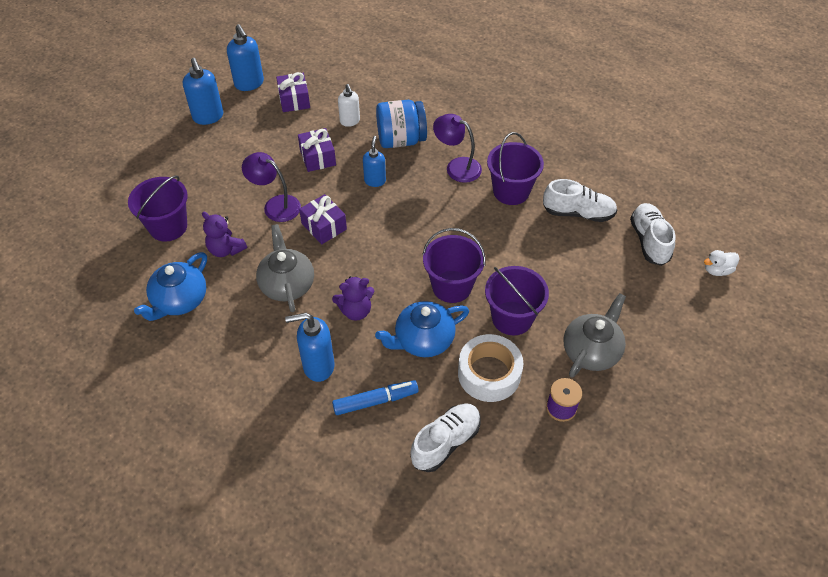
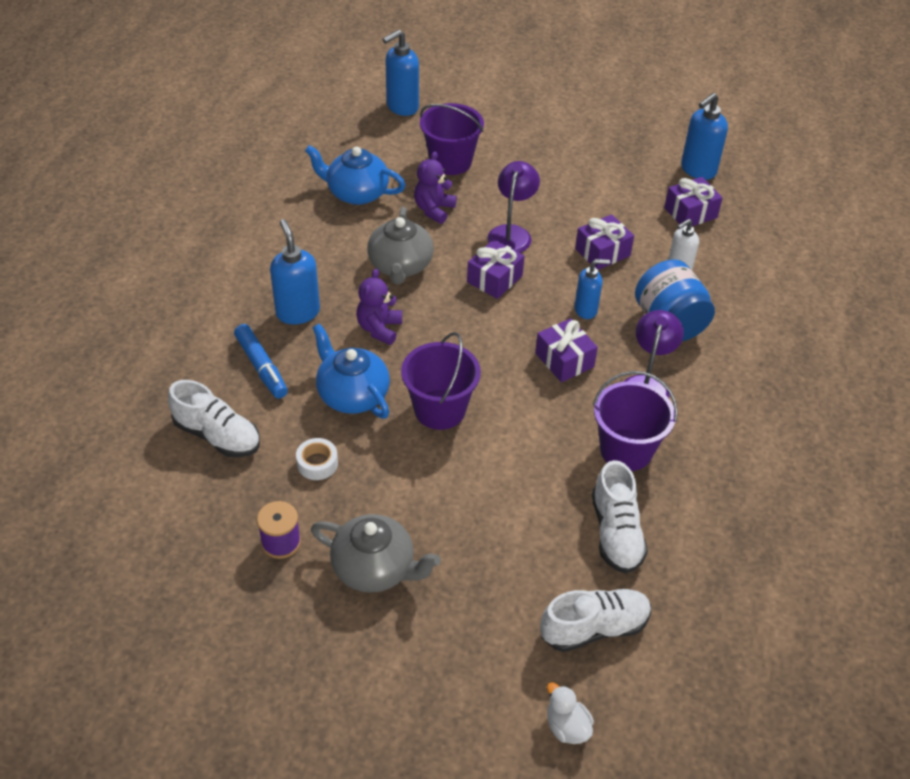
camera: 75 degrees right, 5 degrees down
blue soap dispenser [183,58,223,125] -> blue soap dispenser moved to [382,29,419,116]
grey teapot [256,224,314,312] -> grey teapot turned 120 degrees clockwise [367,207,434,284]
purple teddy bear [332,276,375,321] -> purple teddy bear turned 45 degrees clockwise [356,269,402,345]
white tape [458,334,523,402] -> white tape [296,438,338,480], size x0.52
purple bucket [485,266,549,335] -> none
none -> purple gift [535,318,598,382]

